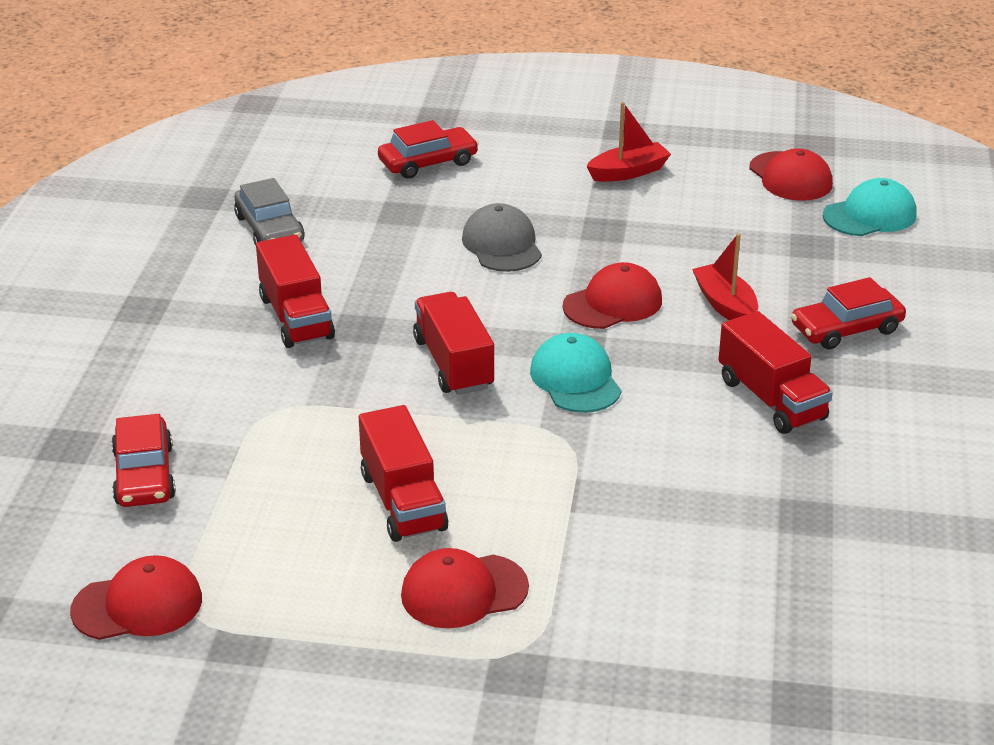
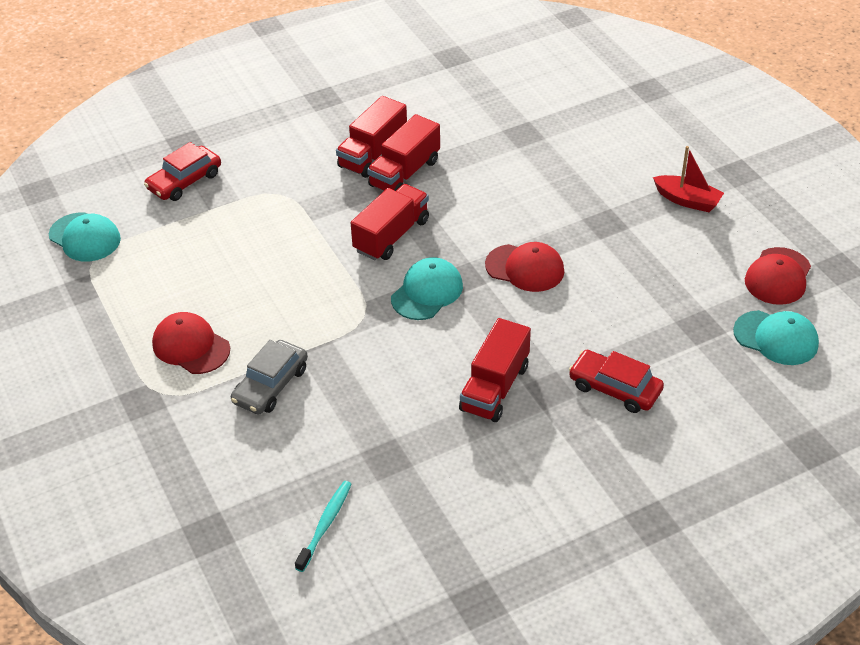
camera: 55 degrees right, 10 degrees up
red cap [70,555,202,640] -> turquoise cap [49,213,121,262]
grey car [234,178,305,246] -> grey car moved to [231,340,308,415]
red truck [359,405,448,542] -> red truck moved to [367,114,440,191]
red car [378,120,479,179] -> none
grey cap [462,203,542,272] -> none
red boat [692,233,758,320] -> none
none -> turquoise toothbrush [295,481,352,572]

